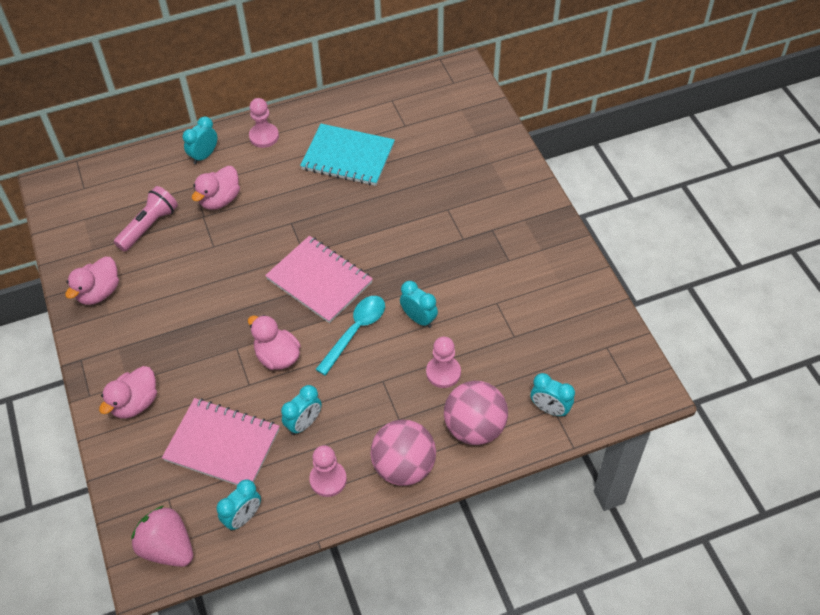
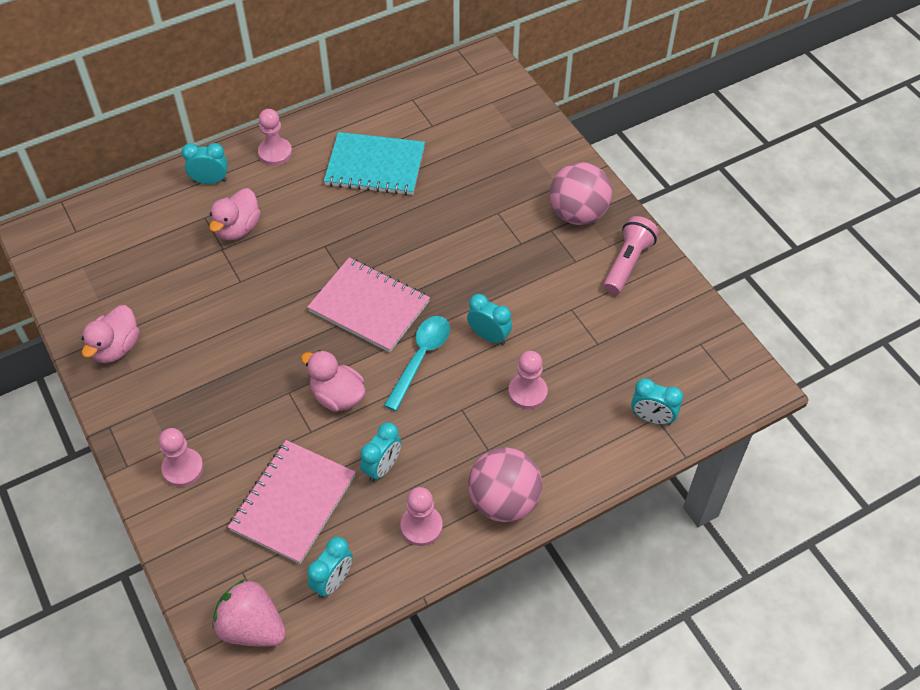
camera: 10 degrees left, 0 degrees up
pink duck [99,366,157,419] -> pink pawn [159,428,204,487]
pink flashlight [114,186,178,252] -> pink flashlight moved to [603,216,659,295]
pink notebook [162,398,280,485] -> pink notebook turned 75 degrees counterclockwise [228,440,356,564]
turquoise clock [183,117,217,164] -> turquoise clock turned 60 degrees clockwise [182,143,228,184]
pink ball [444,381,508,445] -> pink ball moved to [550,162,612,225]

